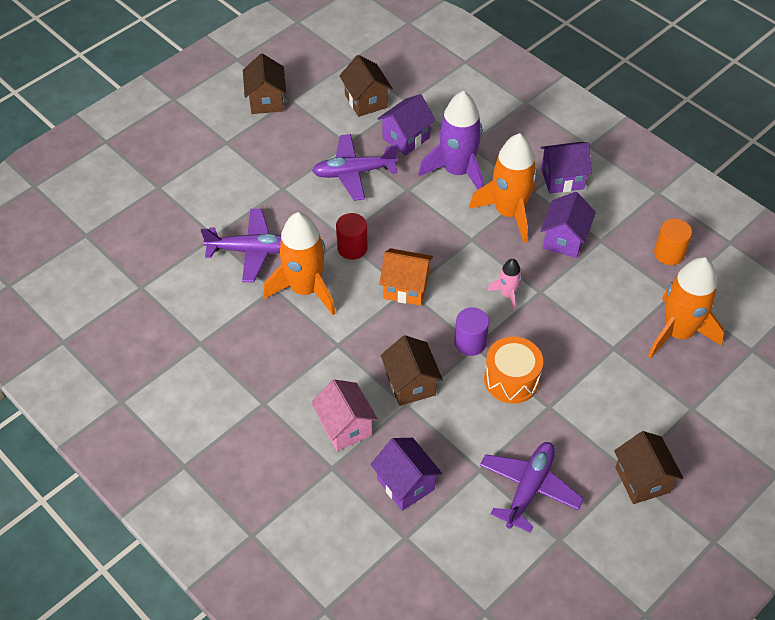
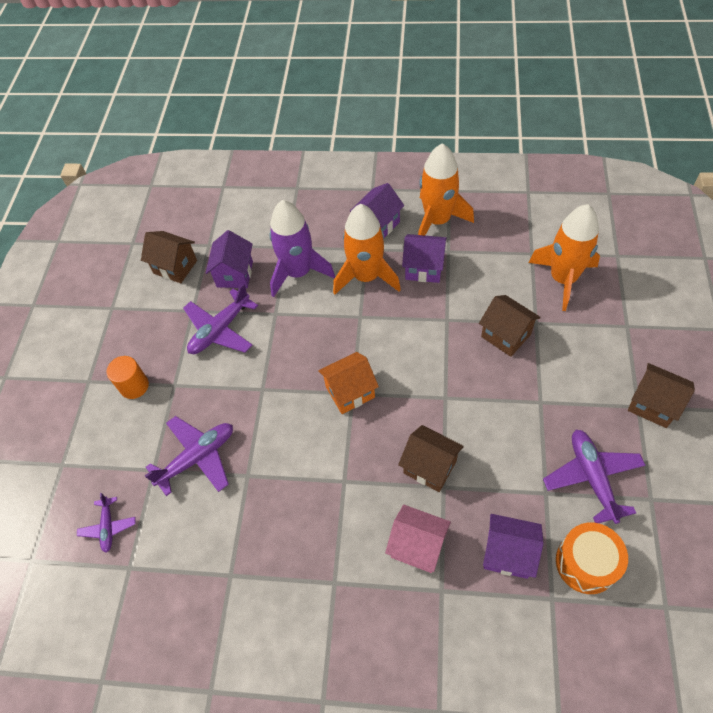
camera: 35 degrees left, 5 degrees up
brown house [243,53,286,114] -> brown house moved to [479,295,541,357]
orange rocket [263,212,335,315] -> orange rocket moved to [418,143,474,236]
red cylinder [336,213,368,260] -> none
purple cylinder [455,308,489,356] -> none
orange drum [484,336,543,404] -> orange drum moved to [556,522,628,594]
pink rocket [487,259,523,311] -> none
purple house [541,192,596,258] -> purple house turned 60 degrees counterclockwise [402,234,447,283]
orange cylinder [654,219,692,265] -> orange cylinder moved to [107,356,149,399]
none -> purple plane [77,493,136,553]

